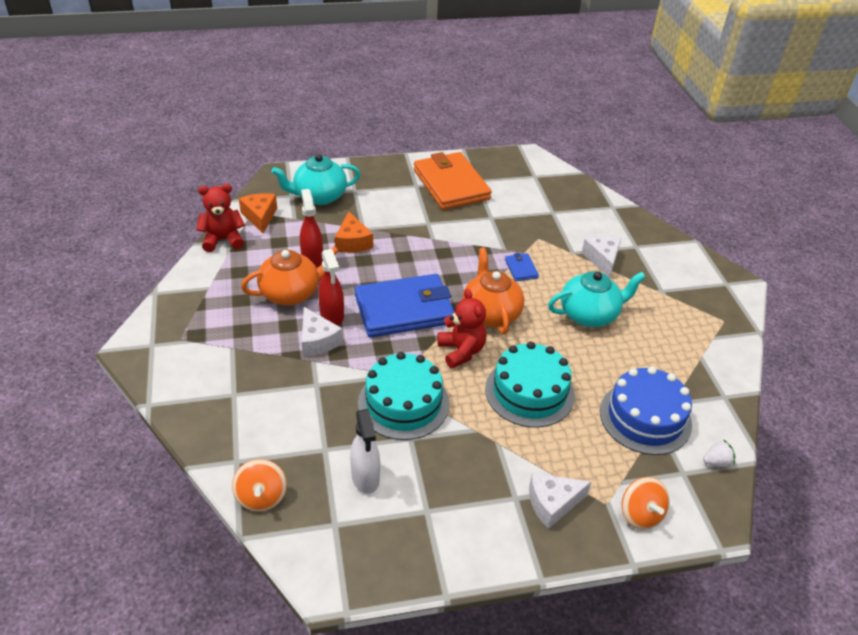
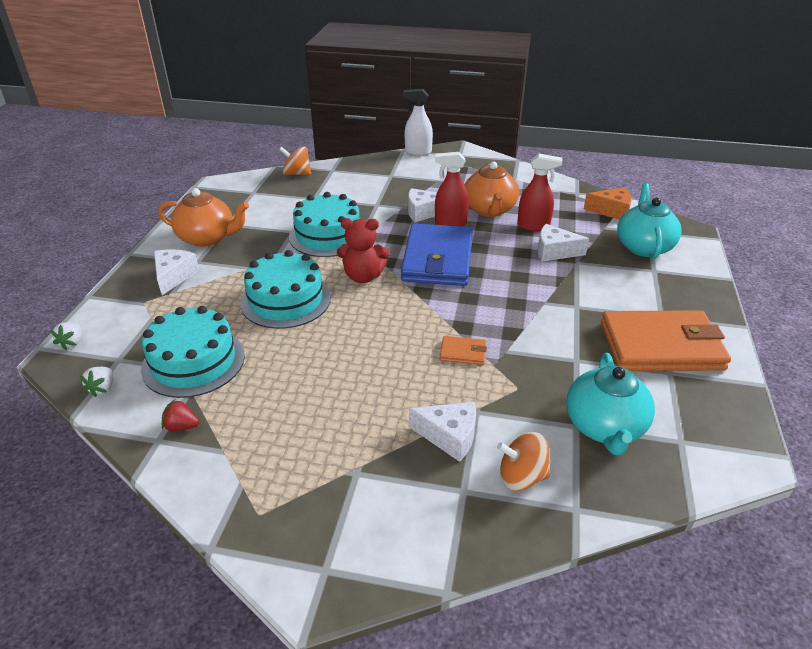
camera: 115 degrees right, 5 degrees down
red teddy bear [196,184,245,252] -> none
orange cheese [335,212,373,253] -> white cheese [538,224,589,262]
white spray bottle [350,409,380,494] -> white spray bottle moved to [403,89,433,156]
orange teapot [462,248,524,334] -> orange teapot moved to [158,188,249,247]
blue wallet [505,253,539,281] -> orange wallet [440,336,487,365]
turquoise teapot [548,271,646,327] -> turquoise teapot moved to [566,353,655,455]
blue cake [600,366,692,455] -> turquoise cake [141,306,245,398]
orange spinning top [622,477,670,530] -> orange spinning top moved to [497,432,550,491]
none -> white strawberry [50,322,81,350]
none -> red strawberry [162,399,199,431]

